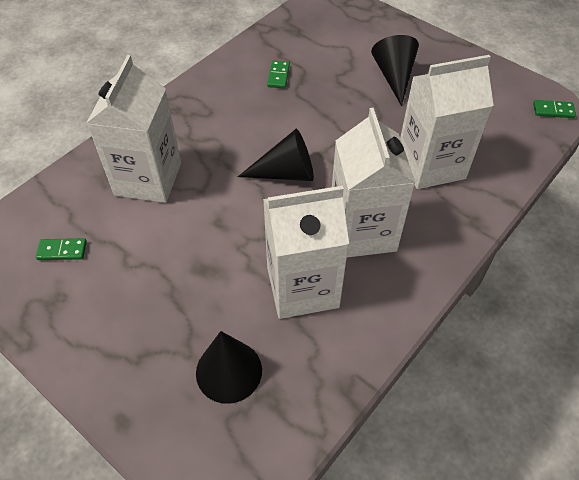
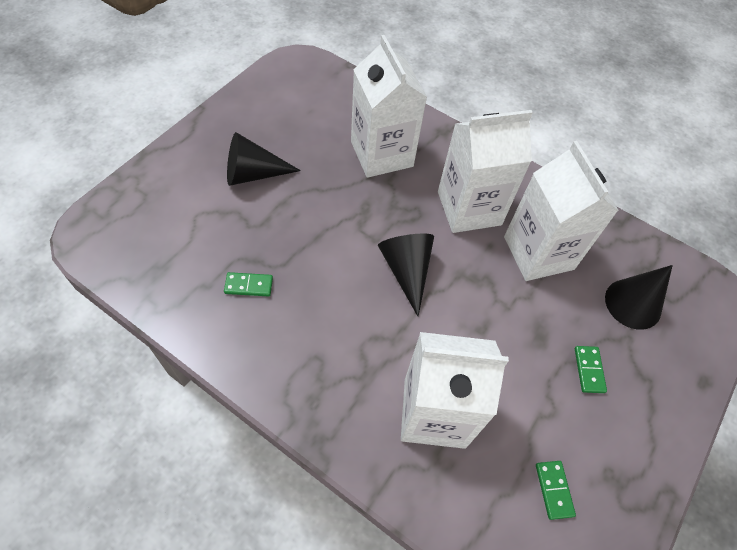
camera: 100 degrees left, 5 degrees up
green domino [533,100,576,118] -> green domino moved to [575,346,607,393]

